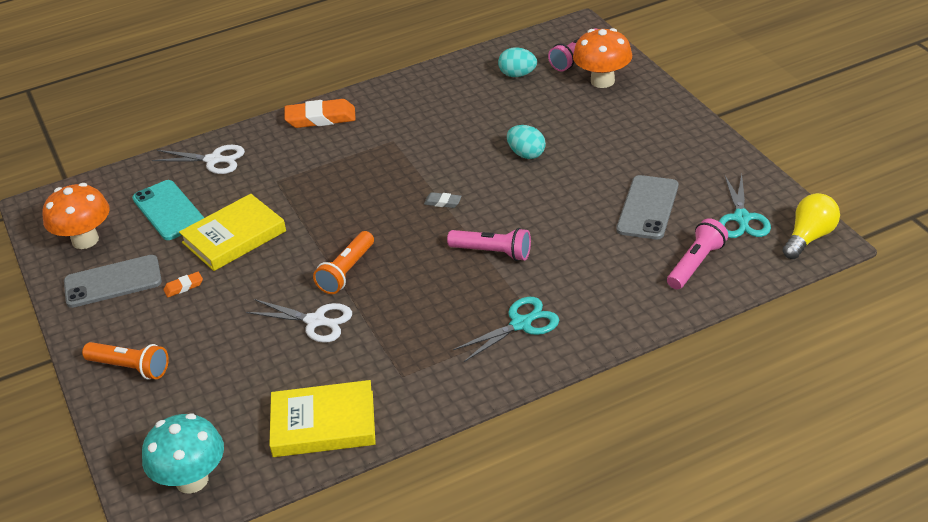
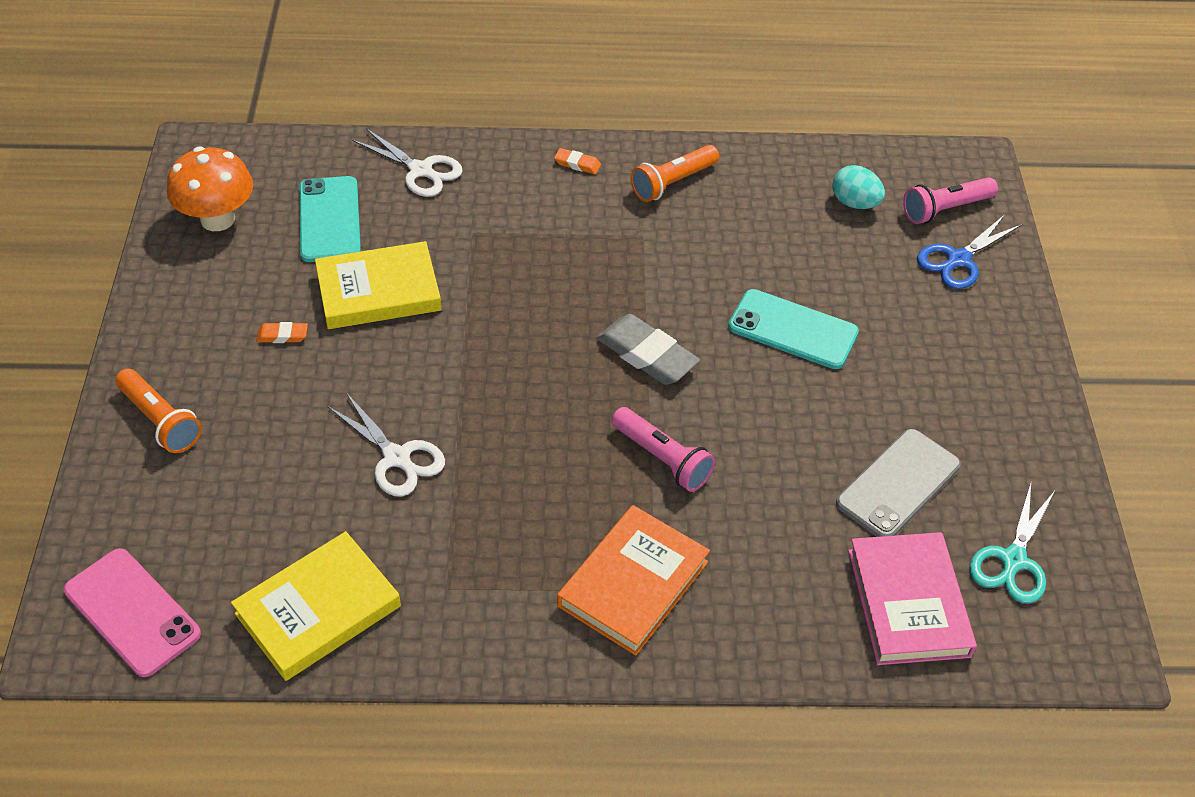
camera: 20 degrees right, 10 degrees up
grey phone [64,255,162,308] -> none
turquoise mushroom [142,413,224,494] -> pink phone [64,548,201,677]
yellow book [269,380,376,457] -> yellow book turned 60 degrees counterclockwise [231,531,401,681]
orange eraser [284,99,356,128] -> orange eraser [554,148,601,174], size x0.48
orange flashlight [313,231,374,294] -> orange flashlight moved to [630,145,719,202]
grey eraser [424,192,462,208] -> grey eraser [597,314,700,385], size x2.07
turquoise scissors [453,297,559,362] -> orange book [557,505,710,655]
turquoise egg [507,125,546,159] -> turquoise phone [728,289,859,369]
orange mushroom [573,28,632,88] -> blue scissors [917,215,1022,289]
pink flashlight [667,218,728,290] -> pink book [848,532,977,665]
yellow light bulb [782,193,840,259] -> none

